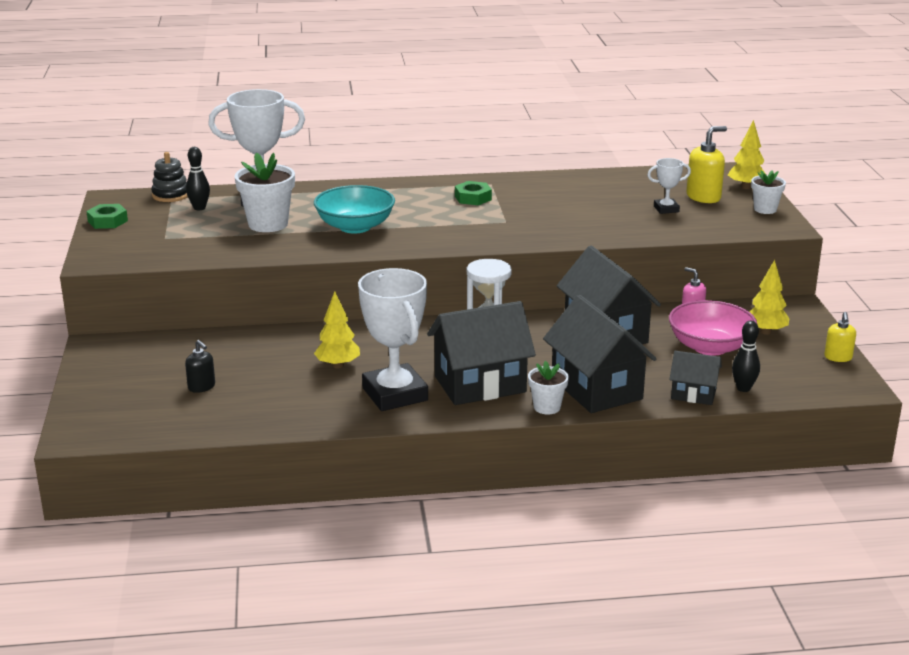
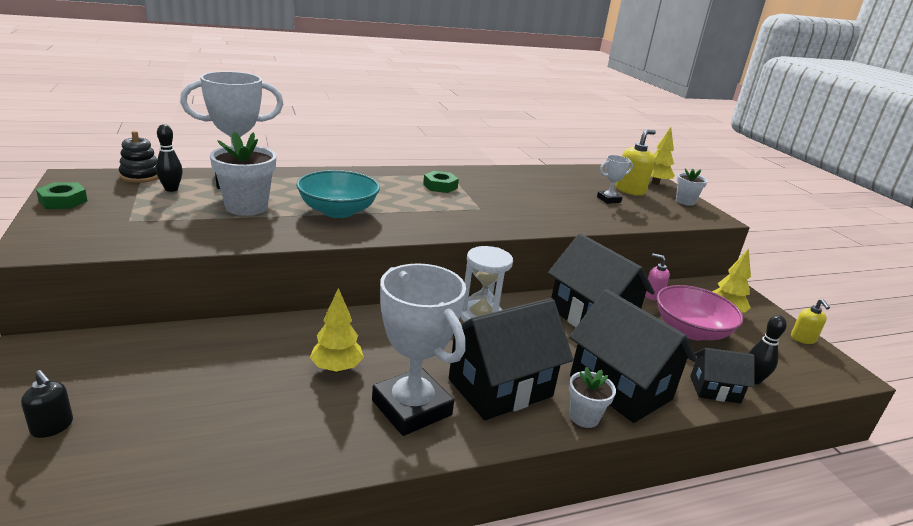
camera: 15 degrees left, 0 degrees up
black soap dispenser [185,340,215,393] -> black soap dispenser moved to [21,370,73,438]

